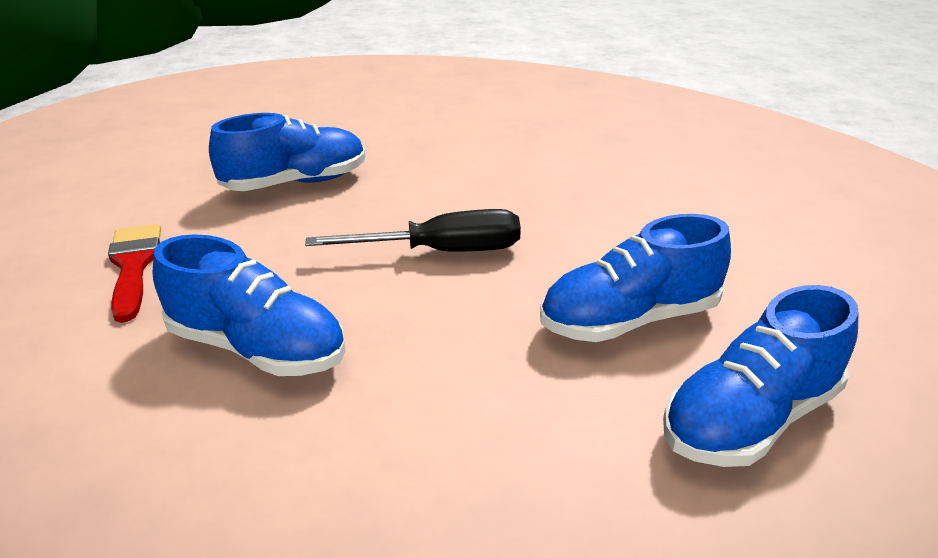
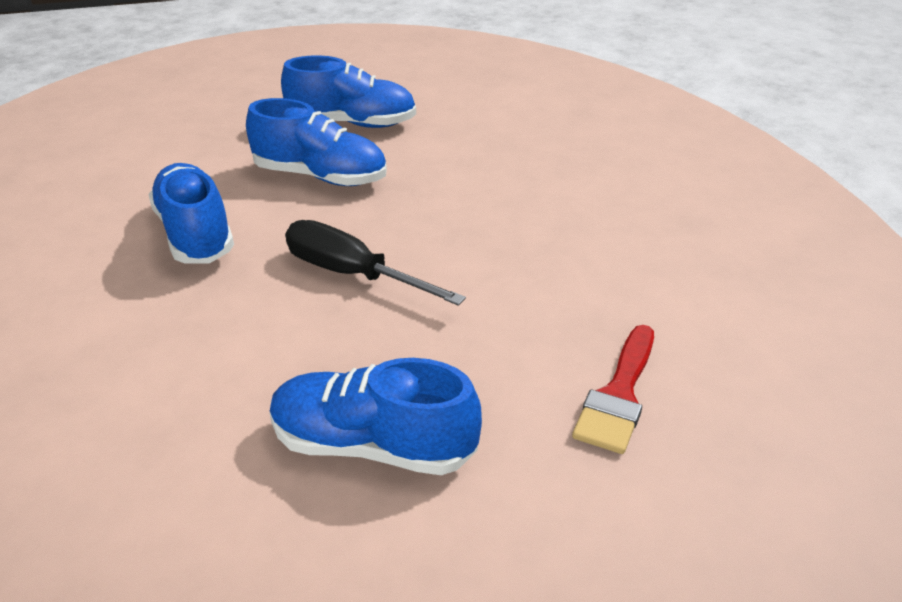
camera: 140 degrees left, 5 degrees up
blue shoe [153,234,346,376] -> blue shoe moved to [148,163,234,264]

